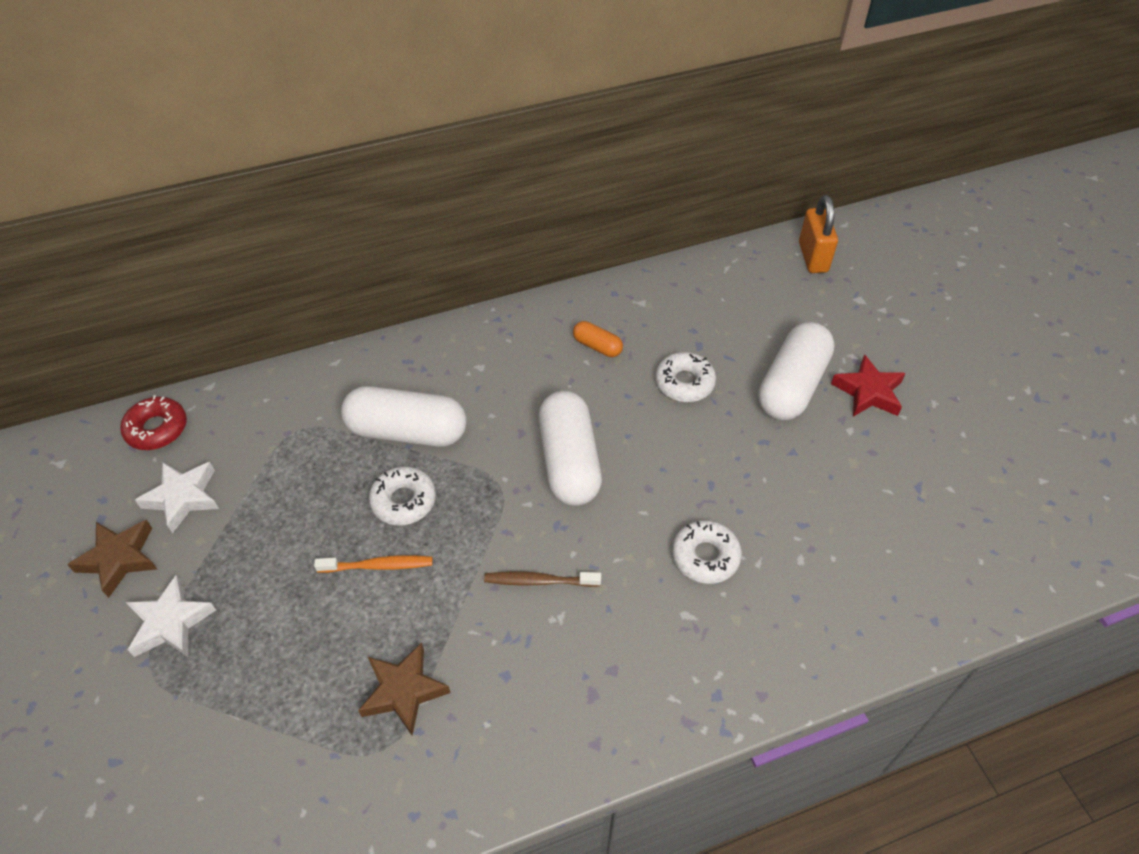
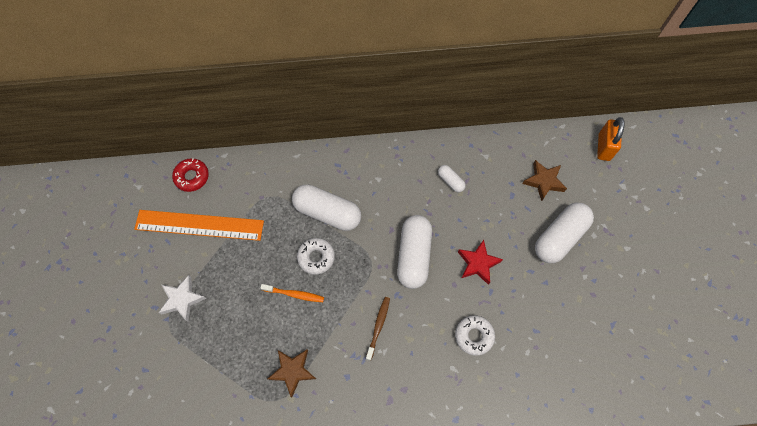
camera: 15 degrees right, 15 degrees up
brown star [67,520,157,598] -> brown star moved to [523,160,567,201]
white star [135,462,219,534] -> orange ruler [134,210,264,241]
brown toothbrush [484,571,601,587] -> brown toothbrush turned 90 degrees clockwise [366,297,390,361]
orange capsule [573,321,623,357] -> white capsule [438,165,466,192]
white donut [655,352,716,402] -> none
red star [831,354,906,417] -> red star moved to [458,240,503,285]

